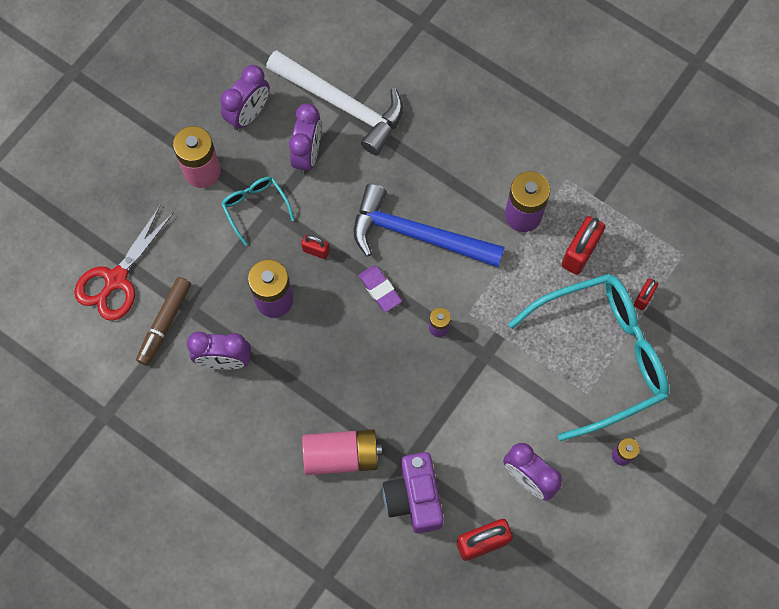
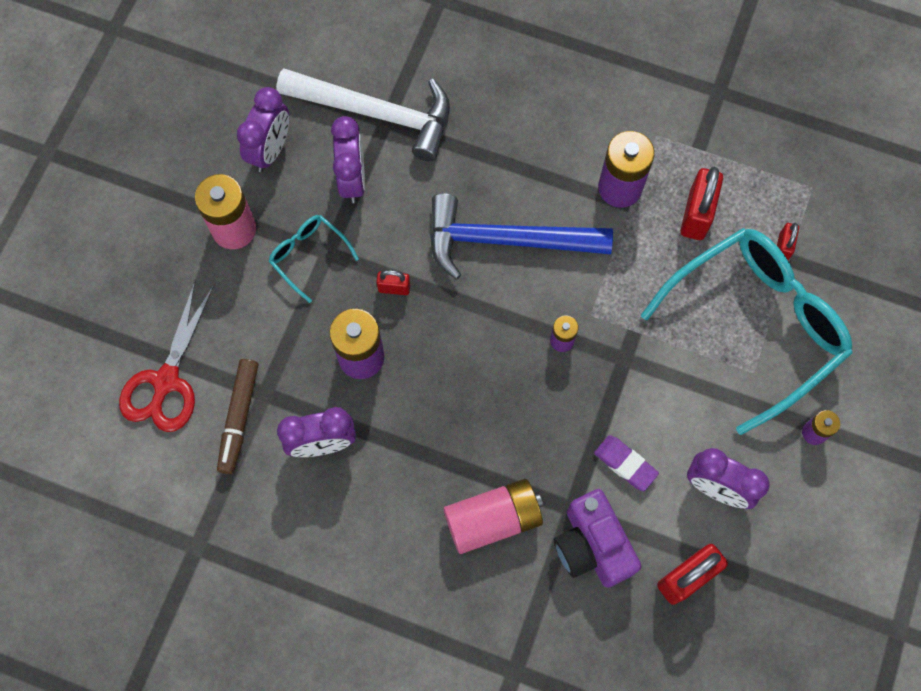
camera: 15 degrees left, 0 degrees up
purple eraser [358,265,402,312] -> purple eraser moved to [594,435,659,491]

